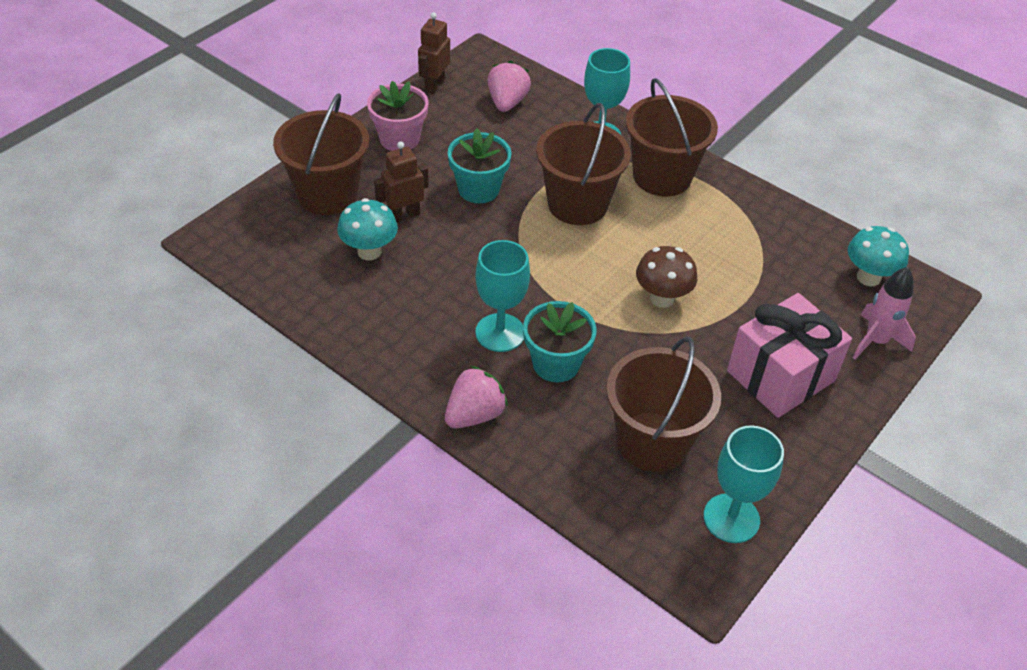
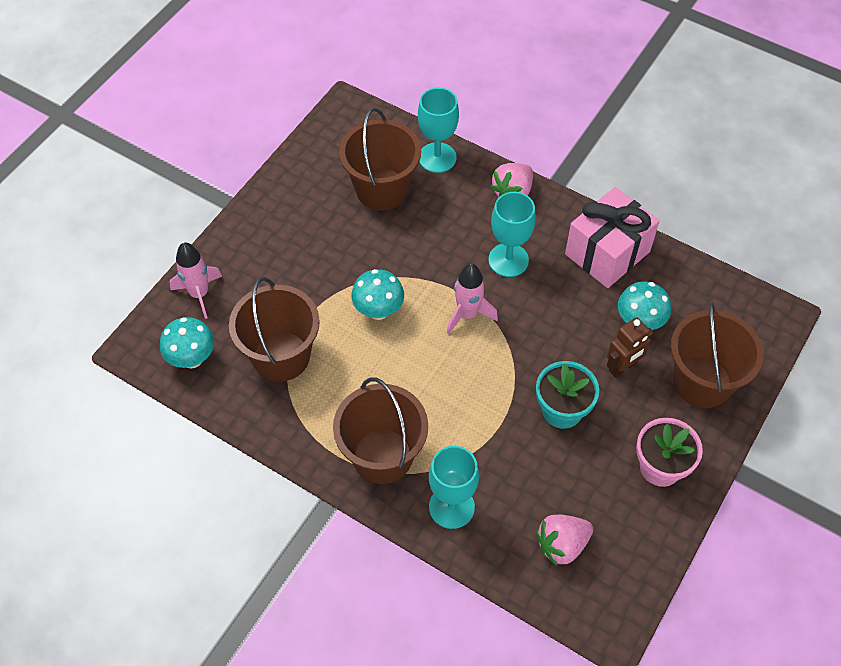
camera: 175 degrees right, 10 degrees up
brown robot [418,12,450,94] -> none
pink strawberry [487,61,531,112] -> pink strawberry turned 60 degrees clockwise [536,514,593,566]
turquoise flower pot [523,301,597,382] -> none
brown bucket [536,103,631,225] -> brown bucket moved to [229,277,320,382]
brown mushroom [636,246,697,308] -> turquoise mushroom [351,269,404,320]
turquoise goblet [703,425,784,543] -> turquoise goblet moved to [418,88,459,173]
pink gift [727,293,852,418] -> pink gift moved to [565,187,659,288]
none -> pink rocket [447,263,498,334]

